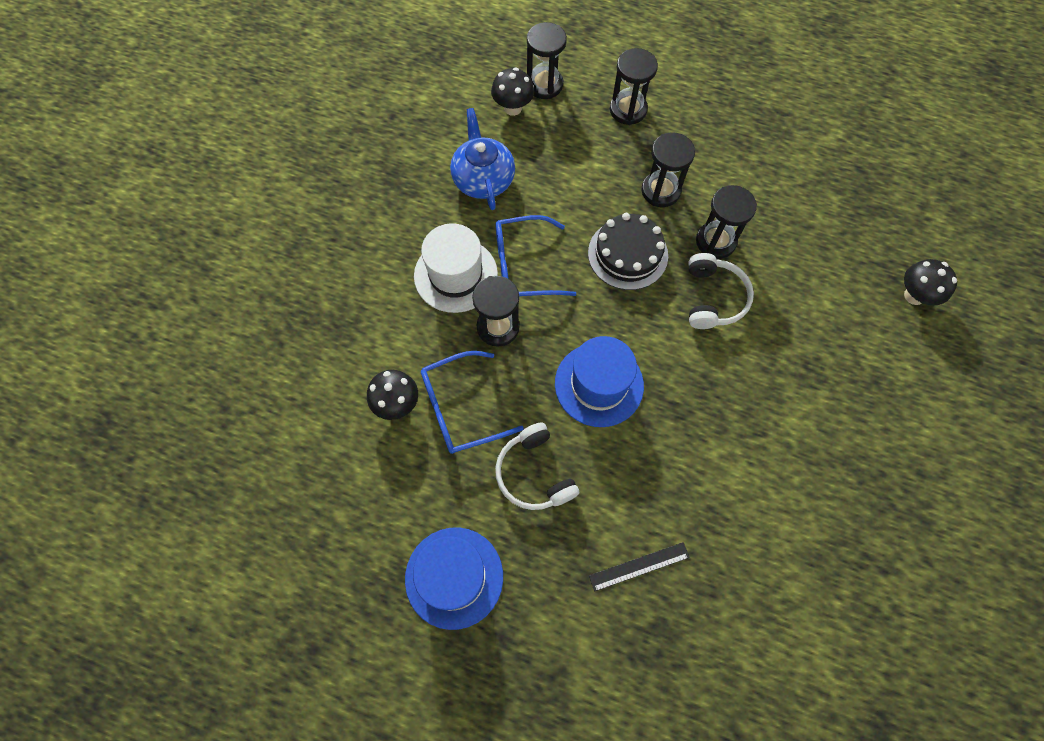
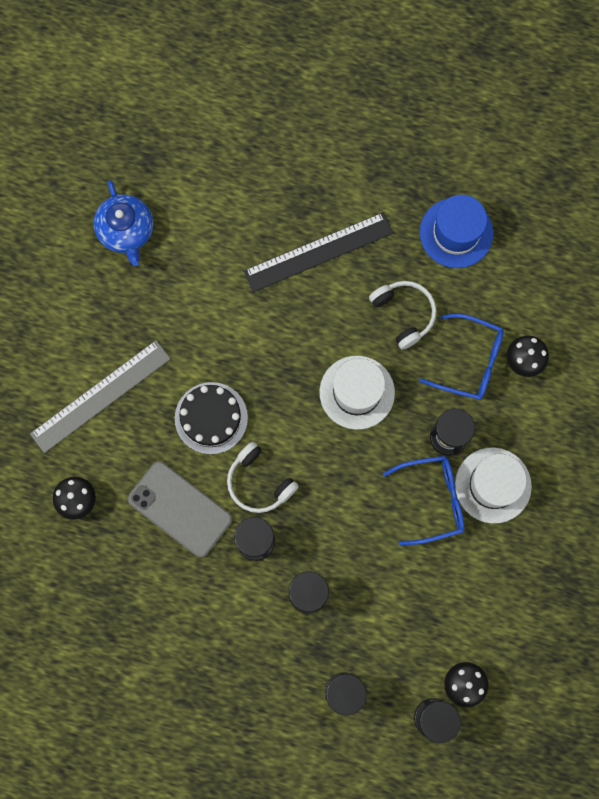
camera: 175 degrees right, 10 degrees up
blue glasses [421,351,524,454] -> blue glasses turned 45 degrees clockwise [419,314,504,400]
blue teapot [450,108,515,210] -> blue teapot moved to [93,180,153,266]
blue hat [555,336,644,427] -> white hat [319,356,395,430]
black cake [588,213,668,290] -> black cake moved to [175,382,248,454]
black ruler [589,542,690,592] -> black ruler [244,212,393,292], size x1.98
white headphones [688,253,754,329] -> white headphones turned 45 degrees counterclockwise [227,442,299,513]
none -> grey ruler [30,340,171,453]
none -> grey phone [128,461,232,557]

